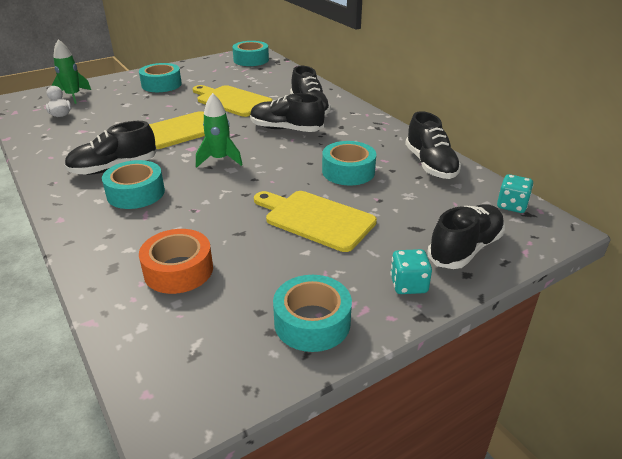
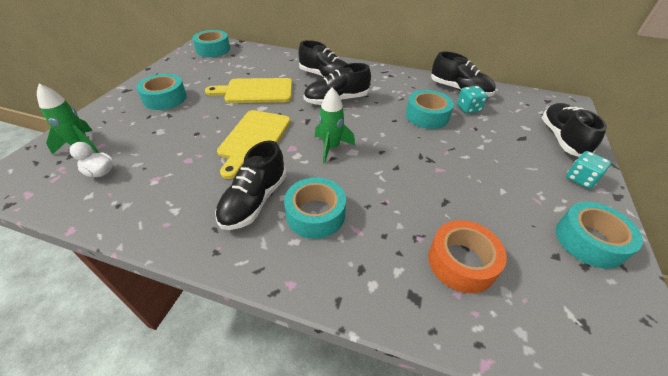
camera: 40 degrees left, 10 degrees up
yellow cutting board [254,191,377,252] -> none
turquoise dice [497,174,533,213] -> turquoise dice moved to [457,86,488,113]

